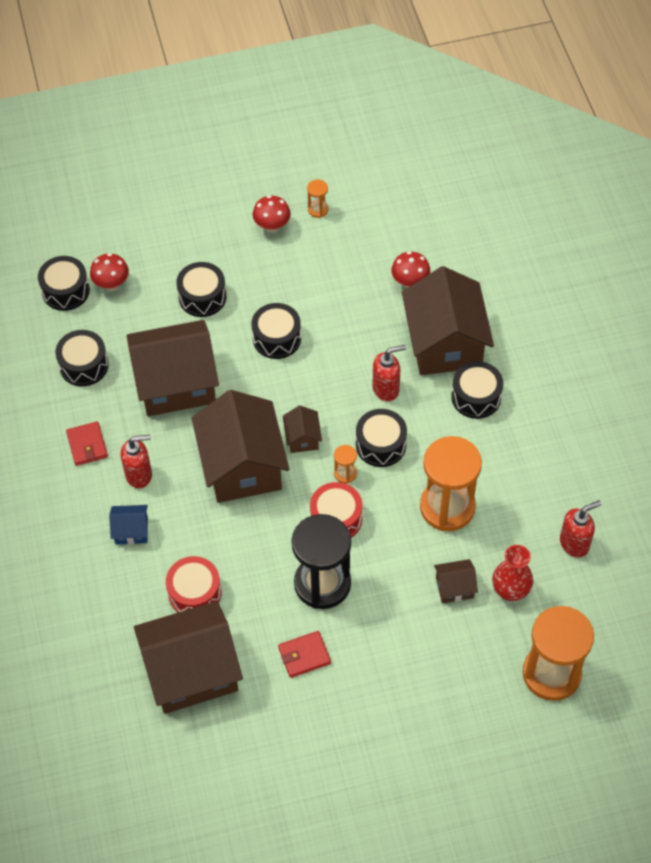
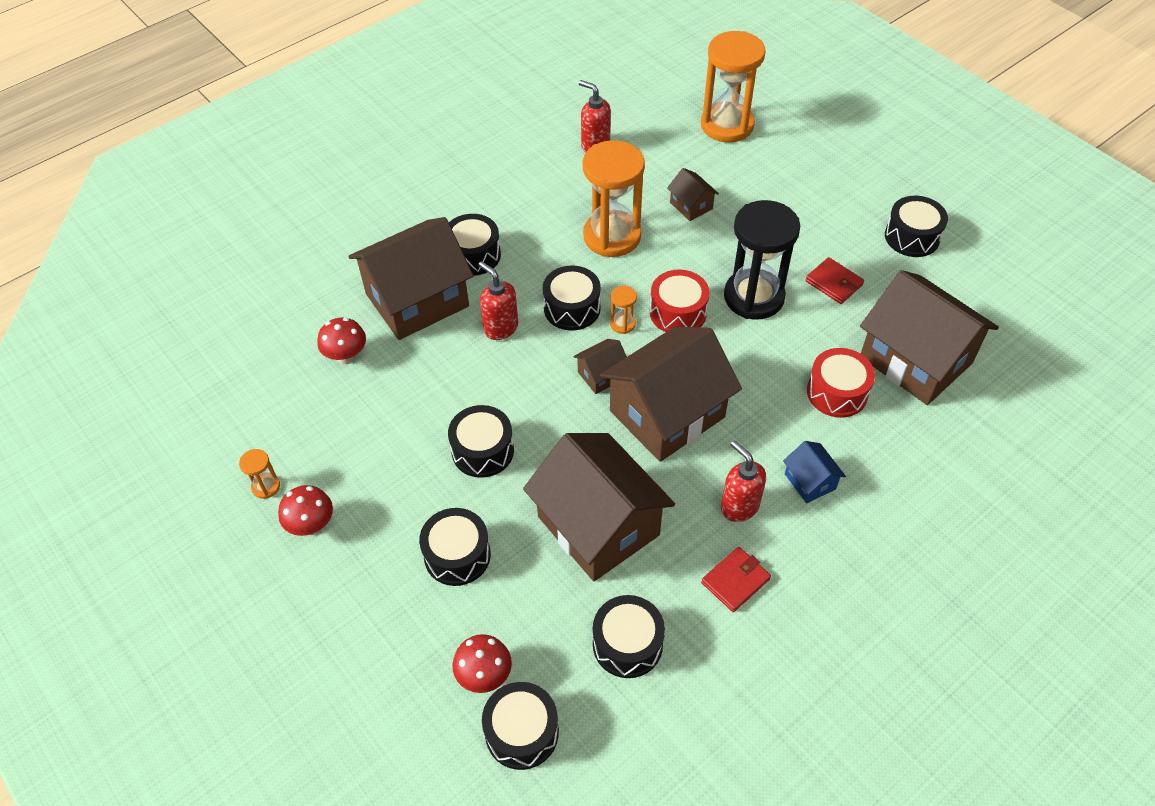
camera: 115 degrees left, 5 degrees down
red vase [492,545,533,601] -> none
none -> black drum [885,196,948,257]

